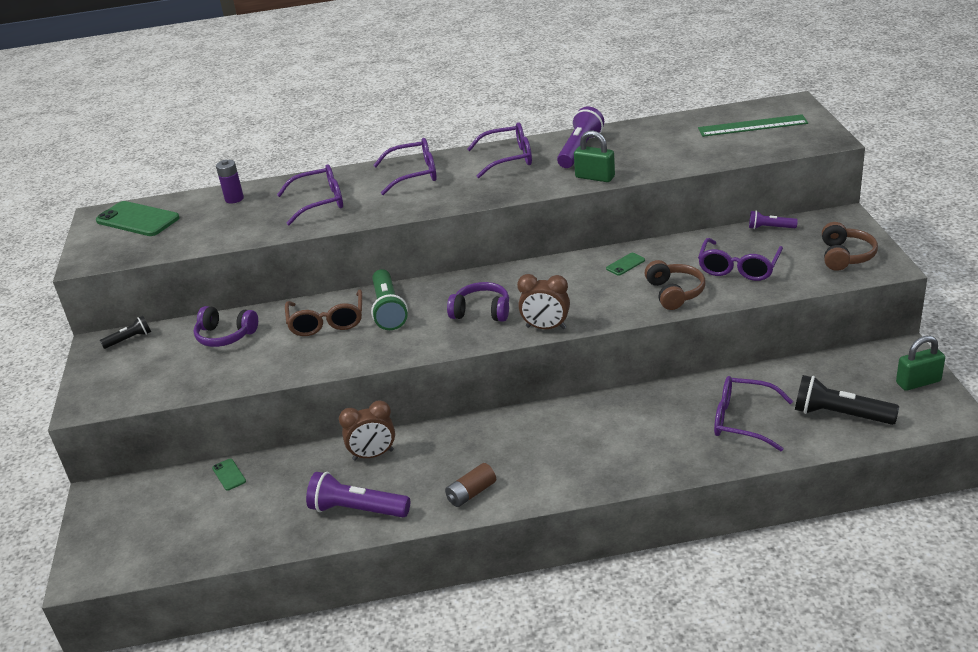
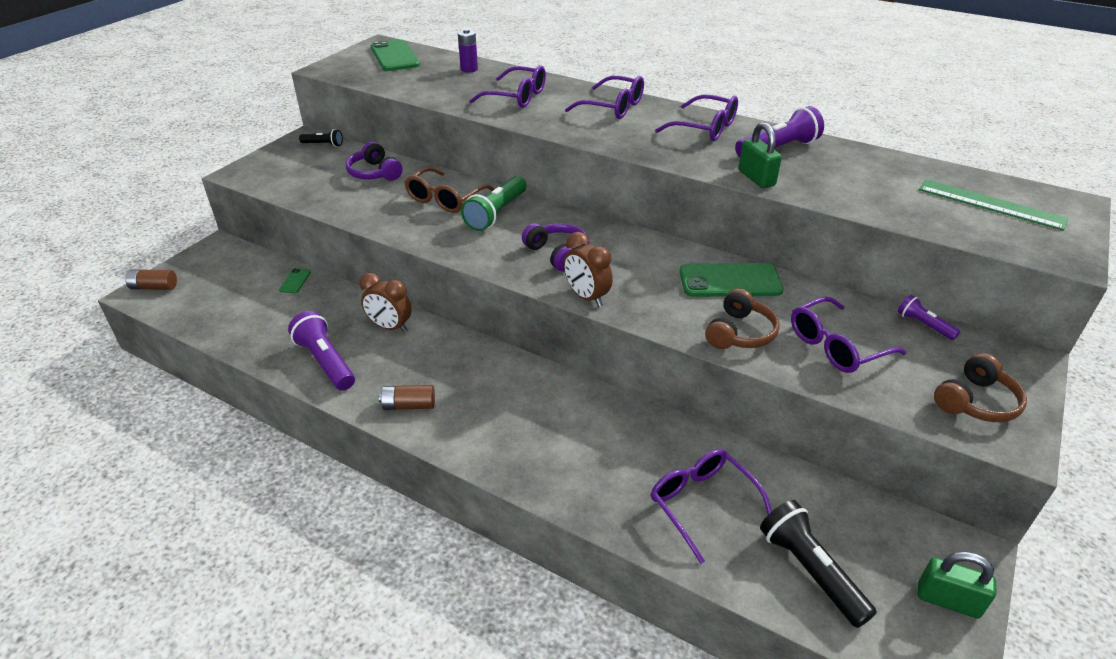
camera: 35 degrees right, 5 degrees up
green phone [606,253,645,276] -> green phone [680,263,783,297], size x2.19
none -> brown battery [125,270,177,290]

